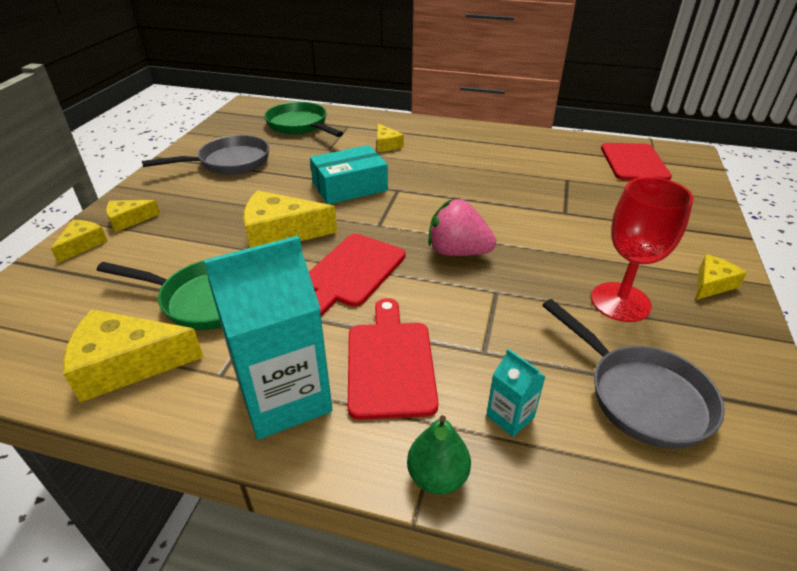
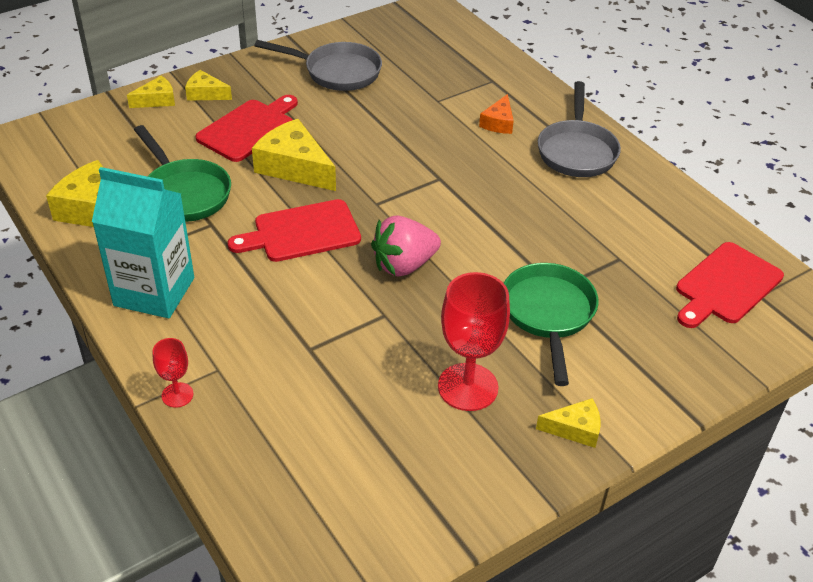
camera: 40 degrees right, 5 degrees up
green pan [264,102,343,137] -> green pan moved to [504,263,599,386]
turquoise box [310,145,388,204] -> none
red cutting board [348,298,439,420] -> red cutting board moved to [195,95,298,162]
yellow cheese [377,123,404,152] -> orange cheese [479,94,514,134]
green pear [407,415,471,494] -> red goblet [153,338,194,408]
pink strawberry [428,199,497,256] -> pink strawberry turned 90 degrees counterclockwise [371,215,441,277]
turquoise carton [486,349,546,437] -> none
grey pan [542,299,725,449] -> grey pan moved to [538,81,621,177]

